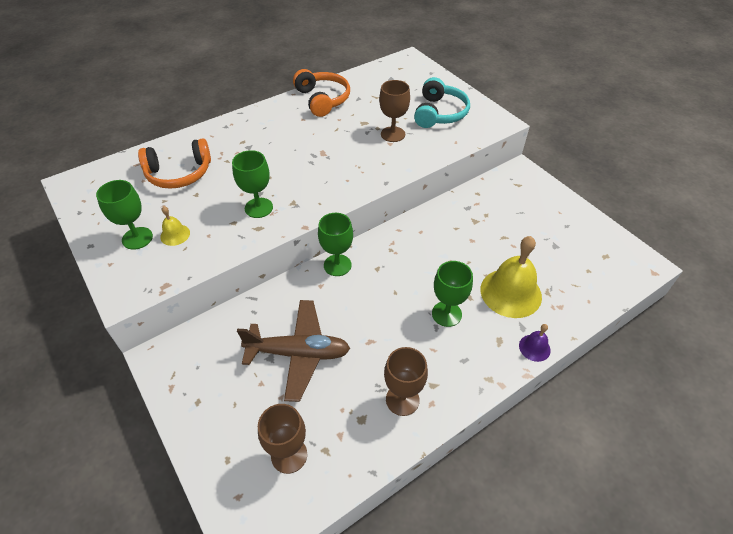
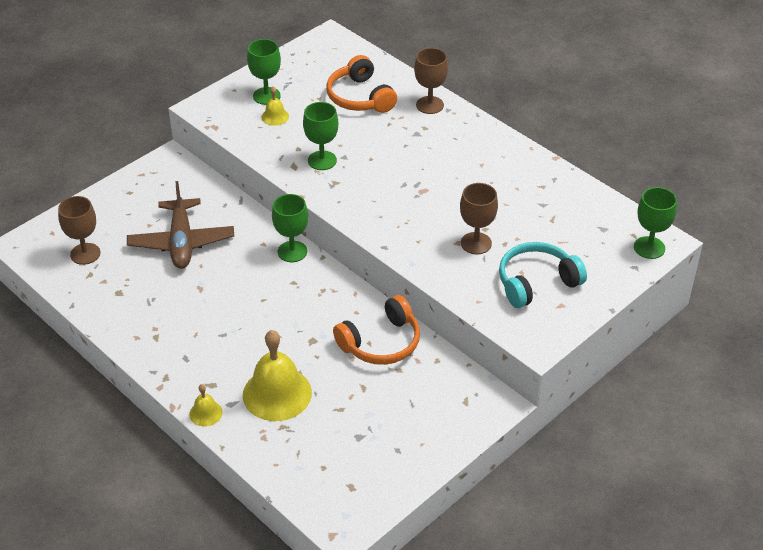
camera: 80 degrees right, 5 degrees down
orange headphones [293,69,350,117] -> orange headphones moved to [333,295,420,365]
brown goblet [384,347,428,416] -> brown goblet moved to [414,48,448,114]
turquoise headphones [414,77,470,128] -> turquoise headphones turned 150 degrees clockwise [499,242,587,308]
green goblet [432,261,473,327] -> green goblet moved to [634,187,677,259]
purple bell [519,324,551,362] -> yellow bell [189,384,223,426]

